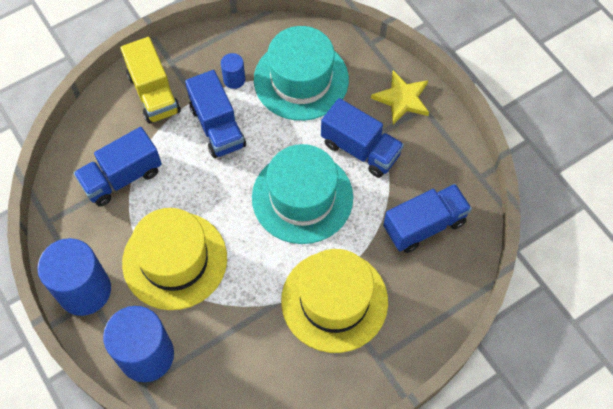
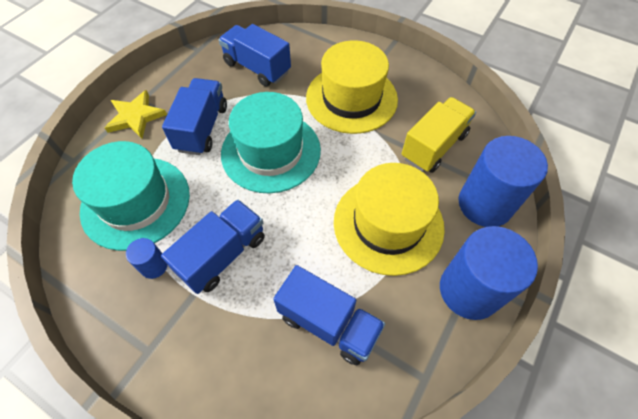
camera: 115 degrees left, 5 degrees down
yellow truck [120,37,181,124] -> yellow truck moved to [401,97,476,173]

